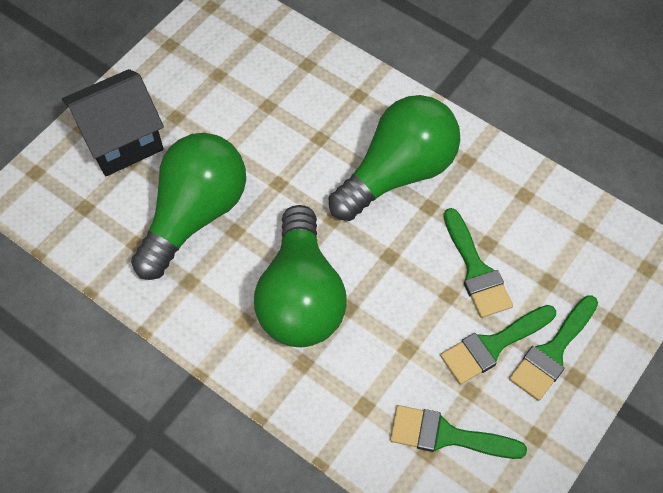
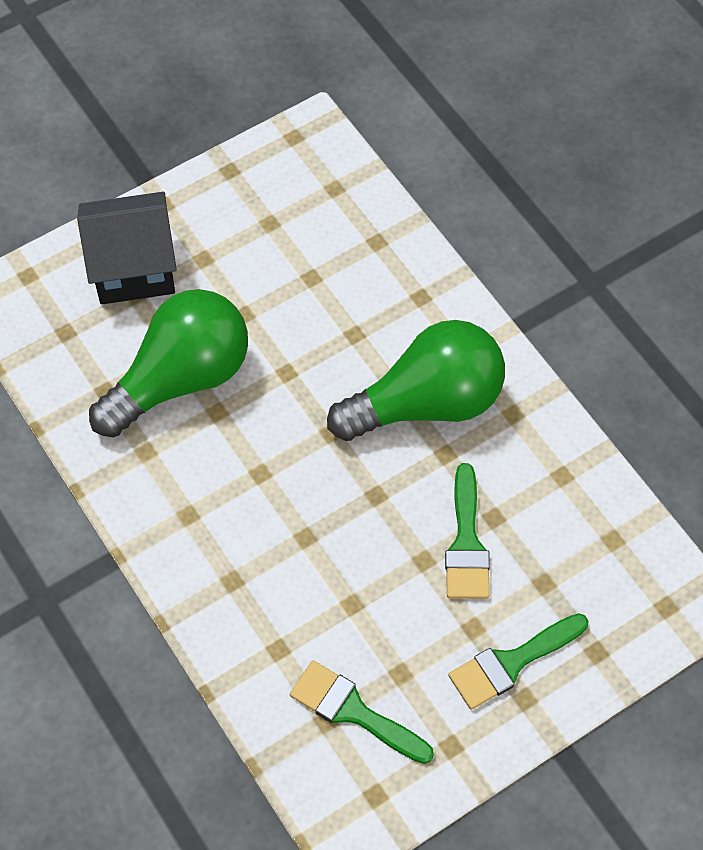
camera: 20 degrees right, 0 degrees up
green light bulb [254,205,347,347] -> none
green brush [440,305,556,384] -> none

